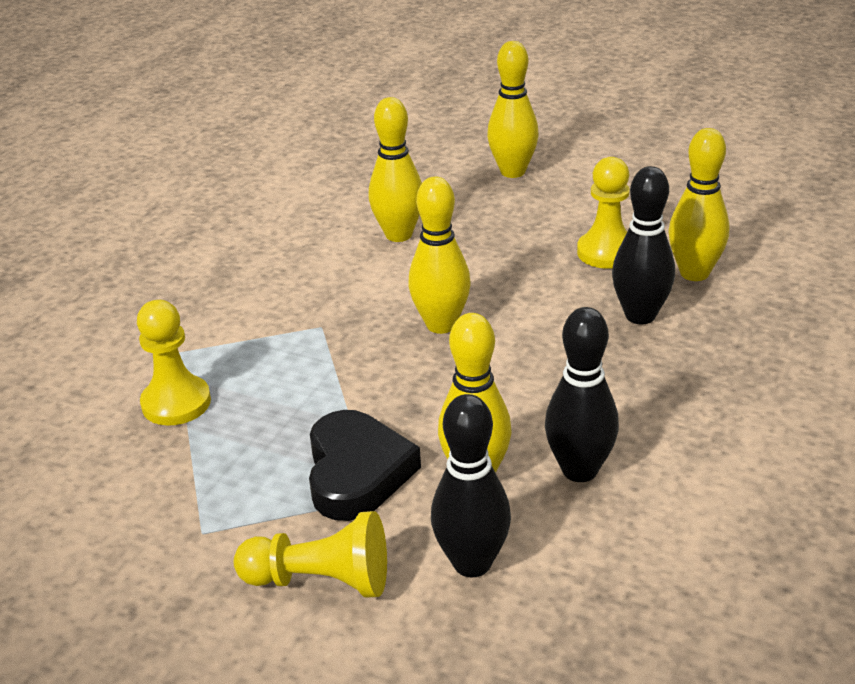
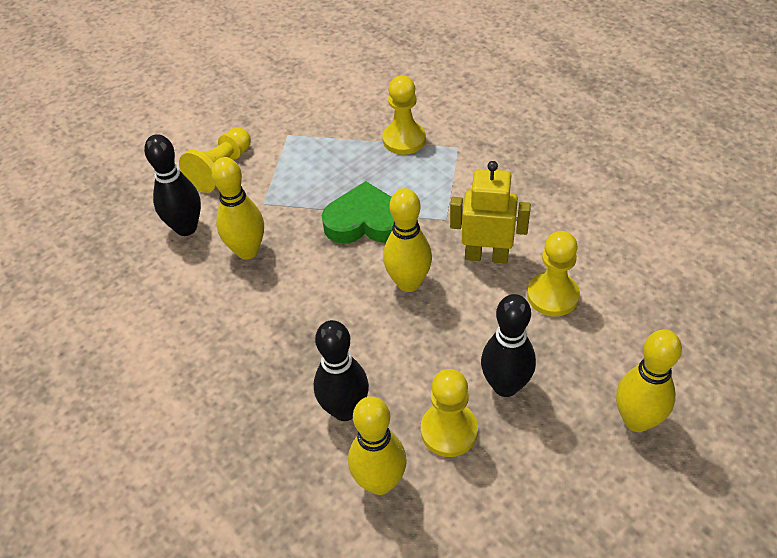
camera: 115 degrees right, 15 degrees up
black heart [309,410,421,521] -> none
yellow bowling pin [369,97,422,242] -> yellow pawn [527,231,580,317]
black bowling pin [545,307,619,482] -> black bowling pin moved to [481,294,536,397]
none -> green heart [322,181,394,244]
none -> yellow robot [450,161,531,264]

